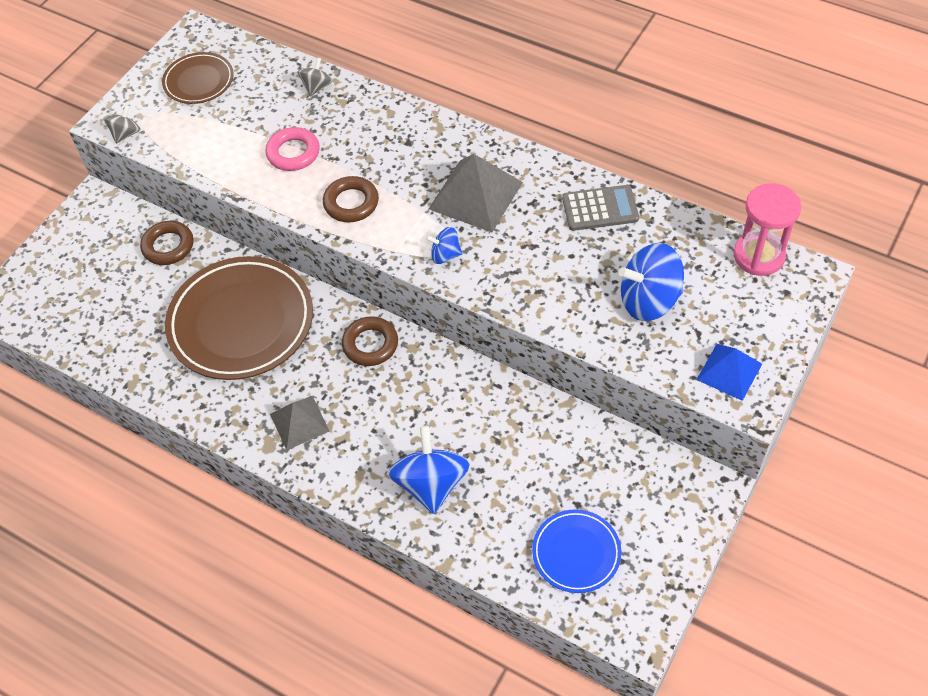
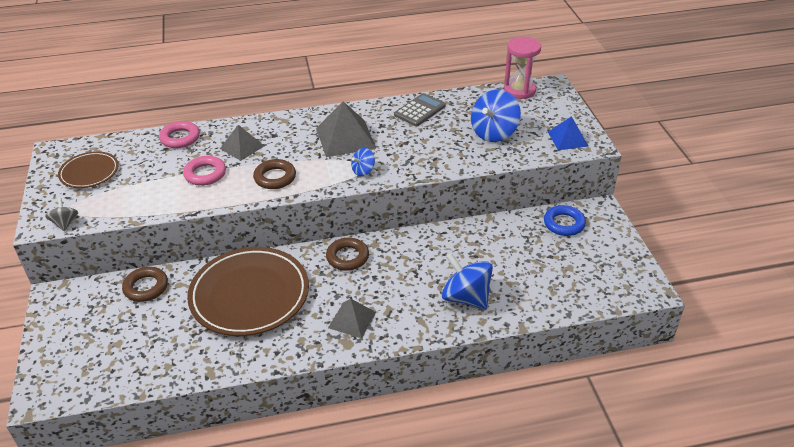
camera: 45 degrees left, 15 degrees down
grey spinning top [297,57,332,97] -> pink ring [159,121,200,148]
blue plate [532,509,621,593] -> none
none -> grey pyramid [220,125,264,161]
none -> blue ring [544,205,586,236]

